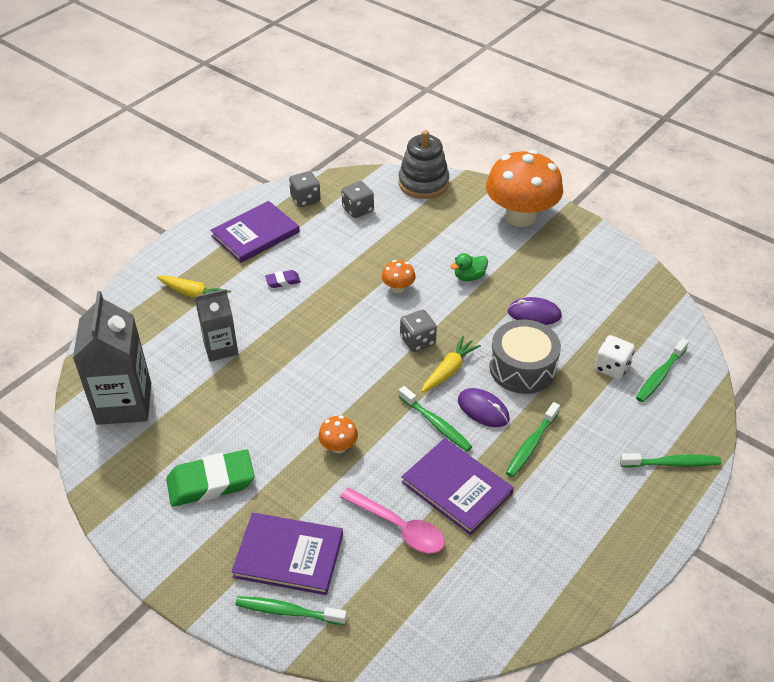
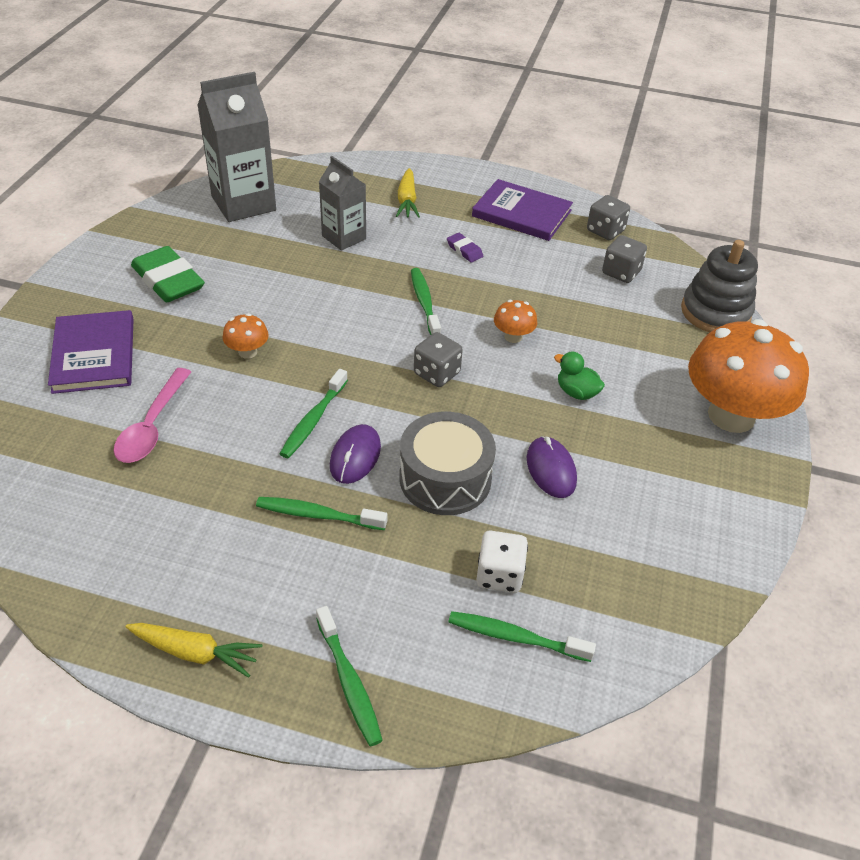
camera: 65 degrees right, 0 degrees up
green toothbrush [235,596,347,625] -> green toothbrush moved to [411,268,441,335]
purple book [401,438,514,535] -> none
yellow carrot [422,336,481,392] -> yellow carrot moved to [125,623,262,678]

